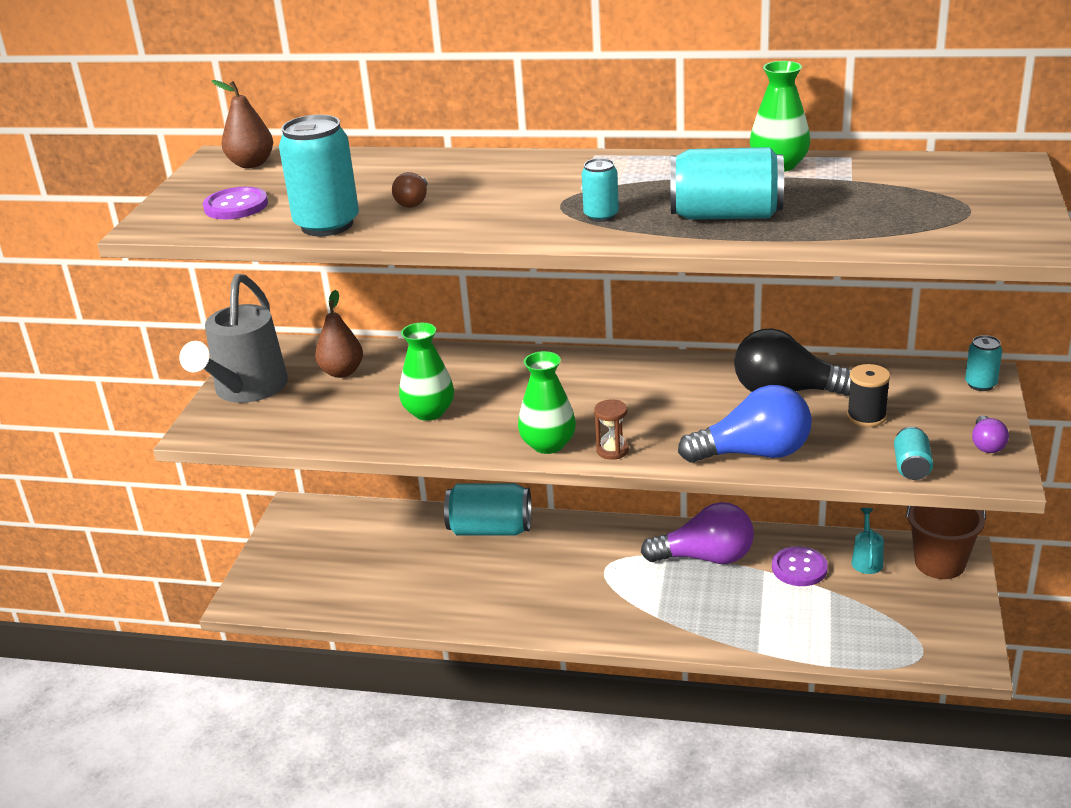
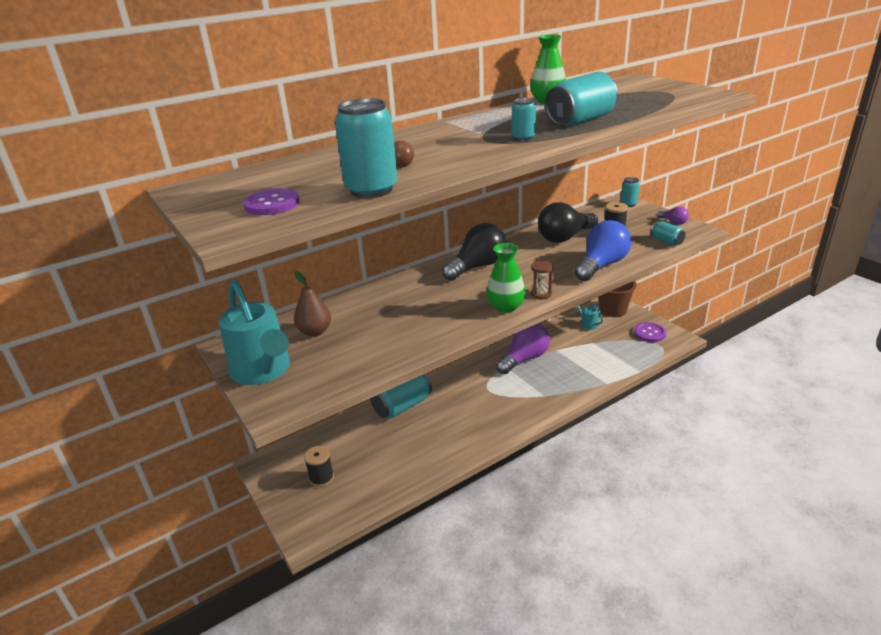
camera: 45 degrees left, 0 degrees up
grey watering can [179,274,288,403] -> turquoise watering can [219,279,290,385]
brown pear [212,80,273,168] -> none
green vase [399,323,454,421] -> none
purple button [772,546,828,586] -> purple button moved to [634,322,666,342]
none -> black spool [304,446,334,487]
none -> black light bulb [442,223,506,281]

